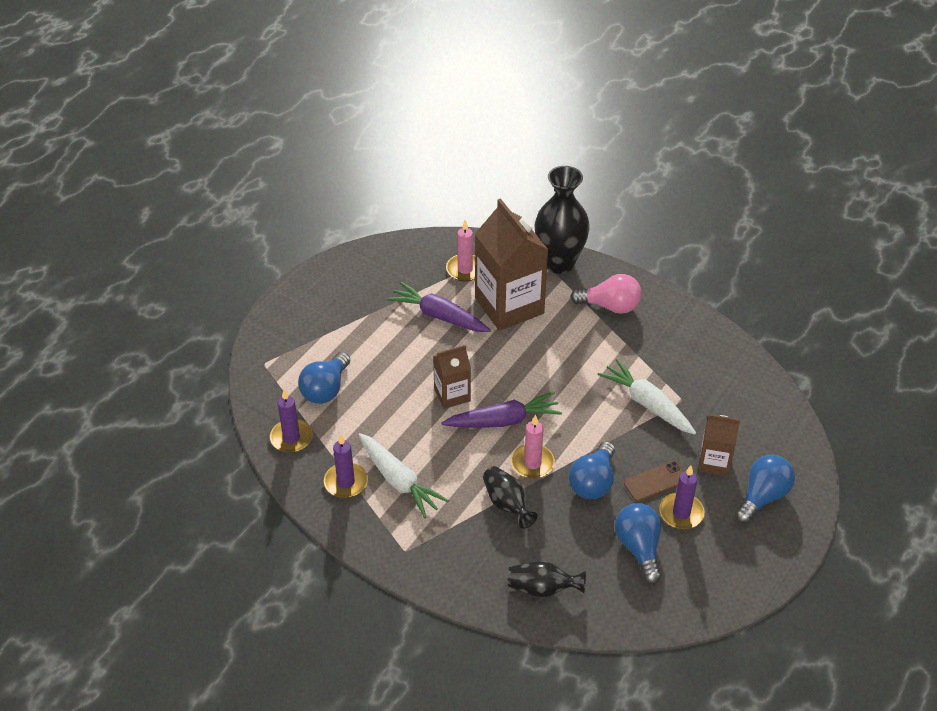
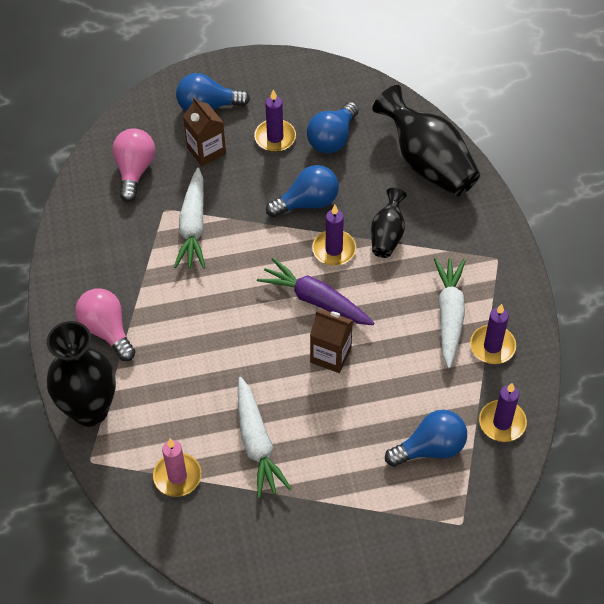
camera: 135 degrees left, 10 degrees up
purple carrot [387,282,491,332] -> white carrot [238,377,292,499]
brown carton [475,198,548,331] -> none
black vase [508,561,586,597] -> black vase [372,85,480,196], size x1.83
pink candle [511,415,555,479] -> purple candle [312,205,356,266]
brown phone [624,461,684,502] -> none
none -> pink light bulb [112,128,155,202]

